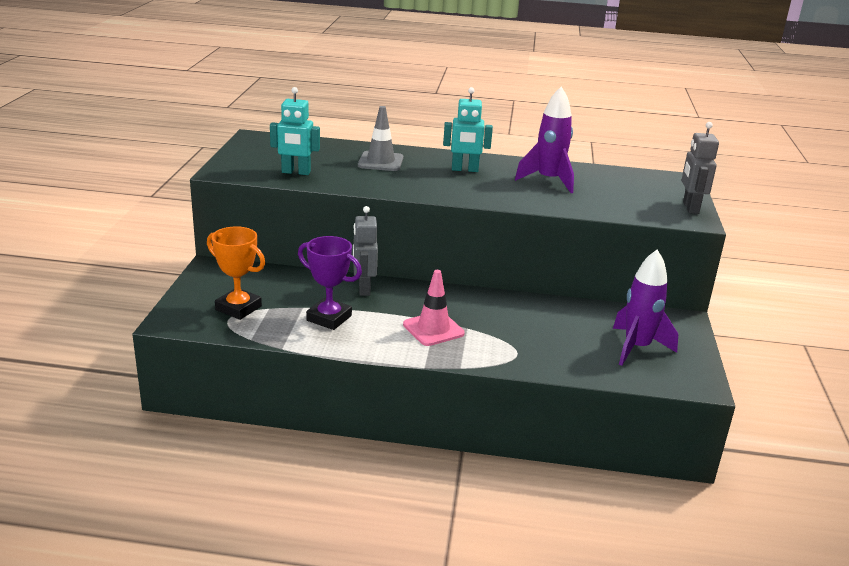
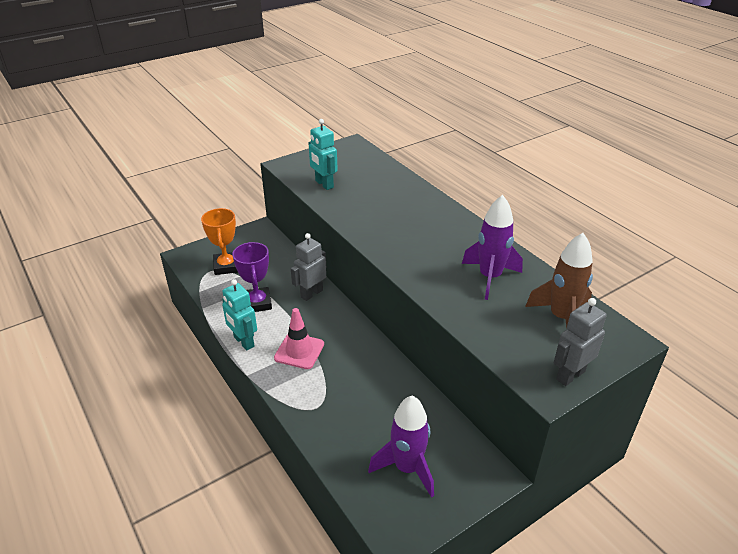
camera: 50 degrees right, 10 degrees up
grey traffic cone [358,106,404,171] -> none
turquoise robot [443,87,493,172] -> turquoise robot moved to [222,279,257,351]
none -> brown rocket [525,233,593,327]

